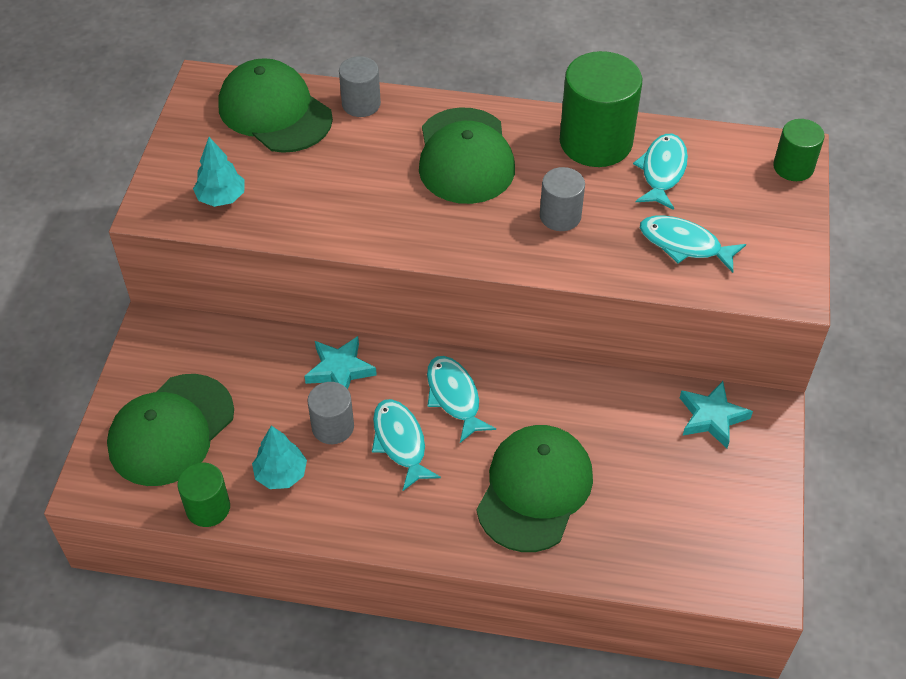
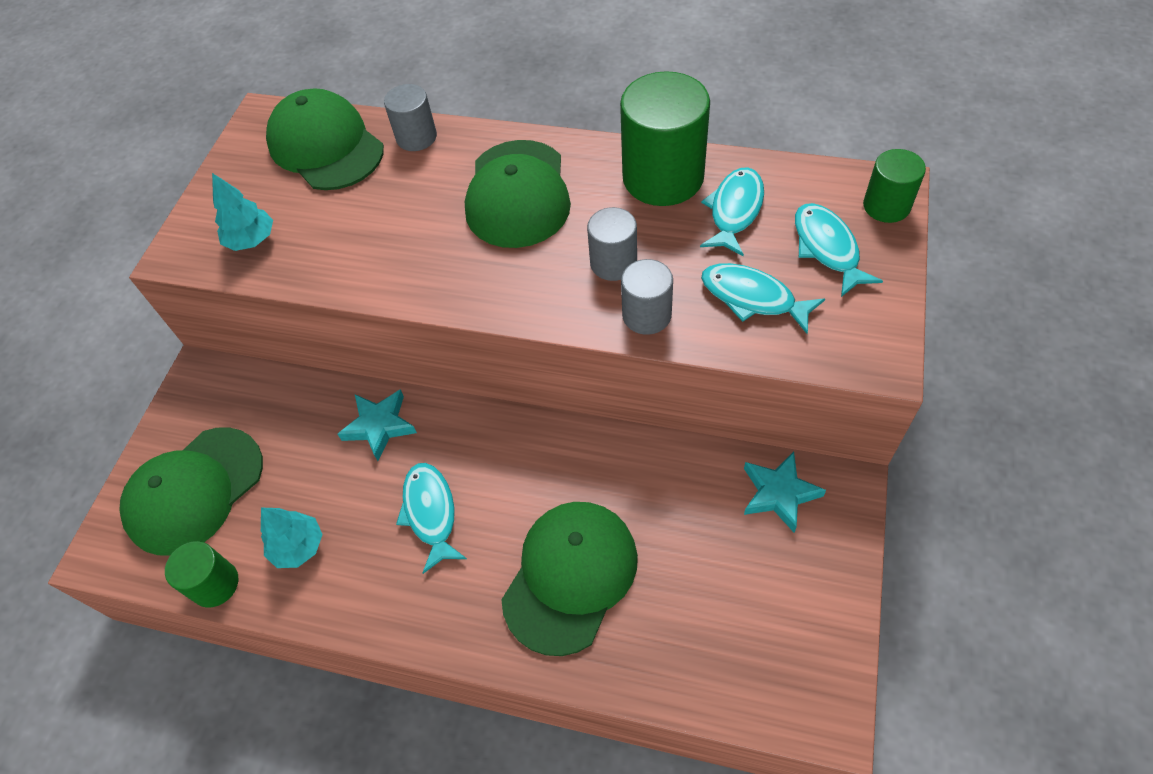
camera: 10 degrees right, 5 degrees up
grey cylinder [307,382,354,444] -> grey cylinder moved to [621,259,673,335]
turquoise fish [427,356,496,443] -> turquoise fish moved to [795,203,883,297]

